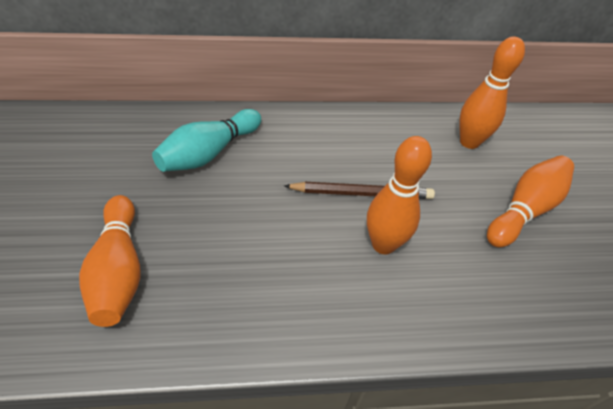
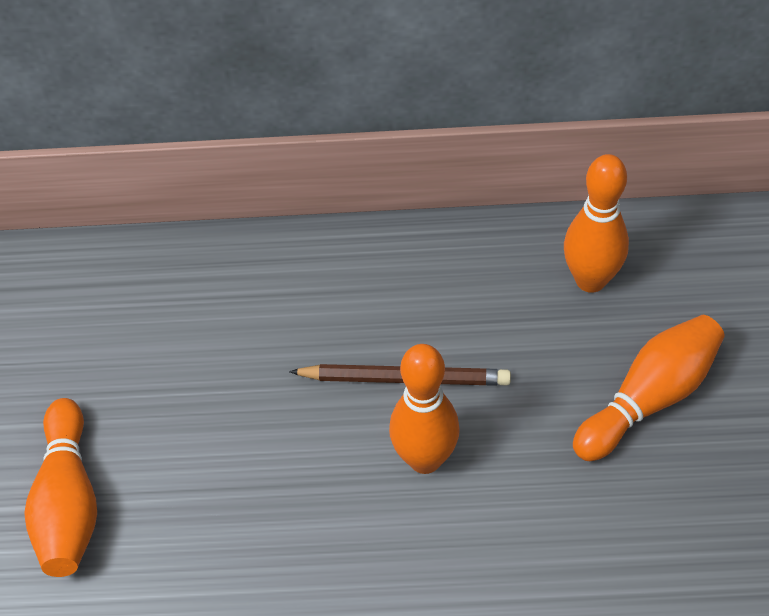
camera: 10 degrees right, 5 degrees up
turquoise bowling pin [152,109,261,172] -> none

